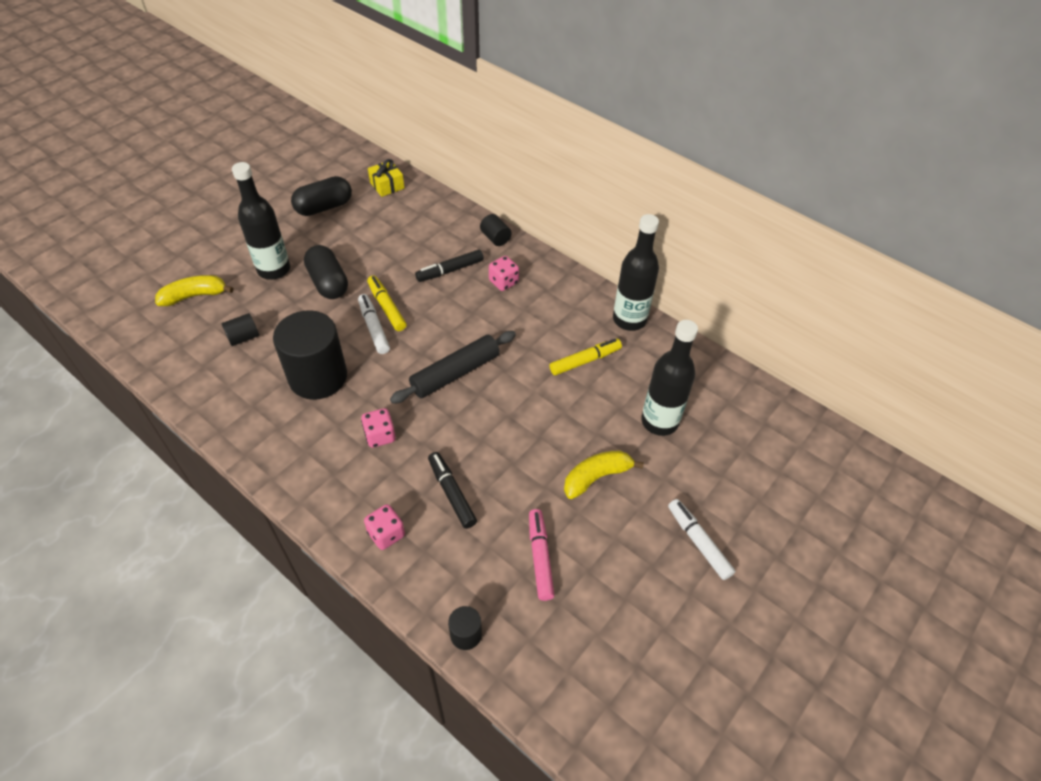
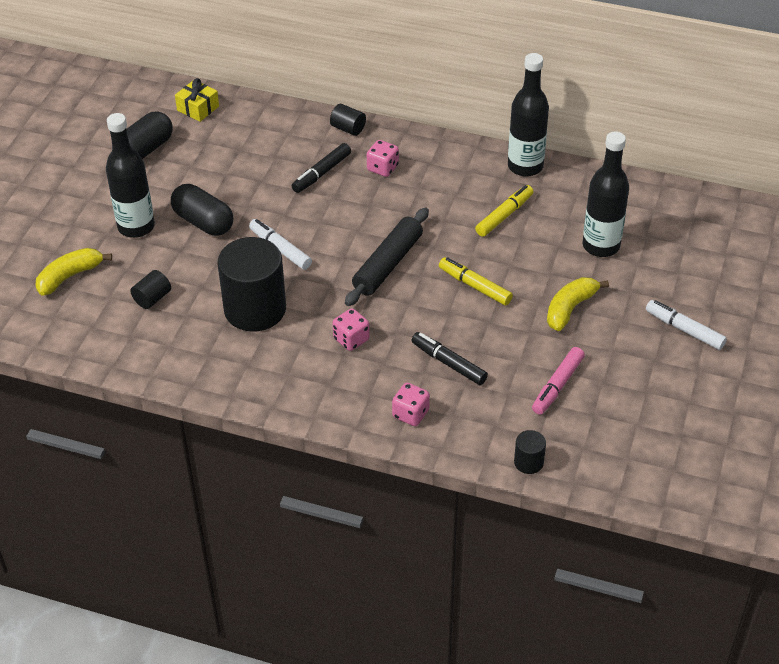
camera: 20 degrees left, 5 degrees down
yellow marker [367,276,407,331] -> yellow marker moved to [439,257,513,306]
pink marker [529,509,555,601] -> pink marker turned 120 degrees counterclockwise [532,347,585,414]

